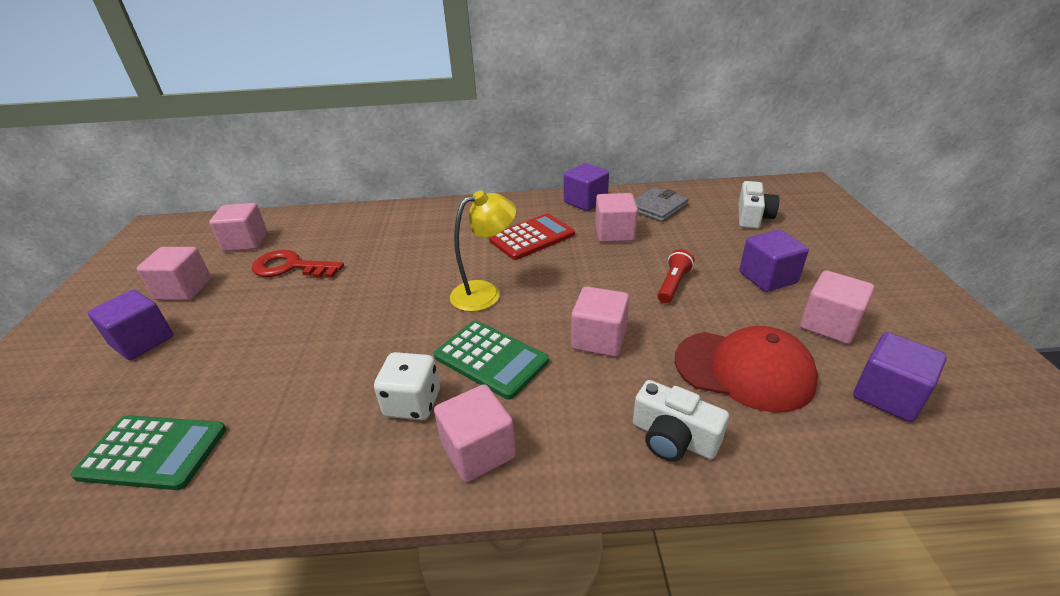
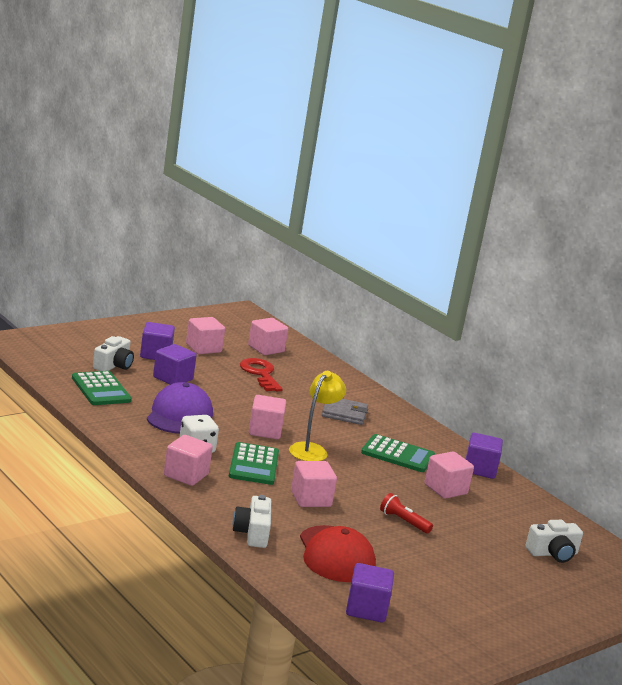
camera: 50 degrees right, 15 degrees down
yellow lamp [450,190,517,312] -> yellow lamp turned 90 degrees counterclockwise [289,371,346,461]
red calculator [489,213,575,260] -> green calculator [361,434,435,472]
grey wallet [635,187,689,222] -> grey wallet moved to [322,399,368,425]
red flashlight [658,249,695,303] -> red flashlight turned 135 degrees counterclockwise [380,493,433,534]
purple cube [739,230,809,292] -> purple cube moved to [153,344,197,385]
pink cube [800,270,874,344] -> pink cube moved to [249,395,286,439]
none -> white camera [93,336,134,371]
none -> purple cap [147,382,213,434]

